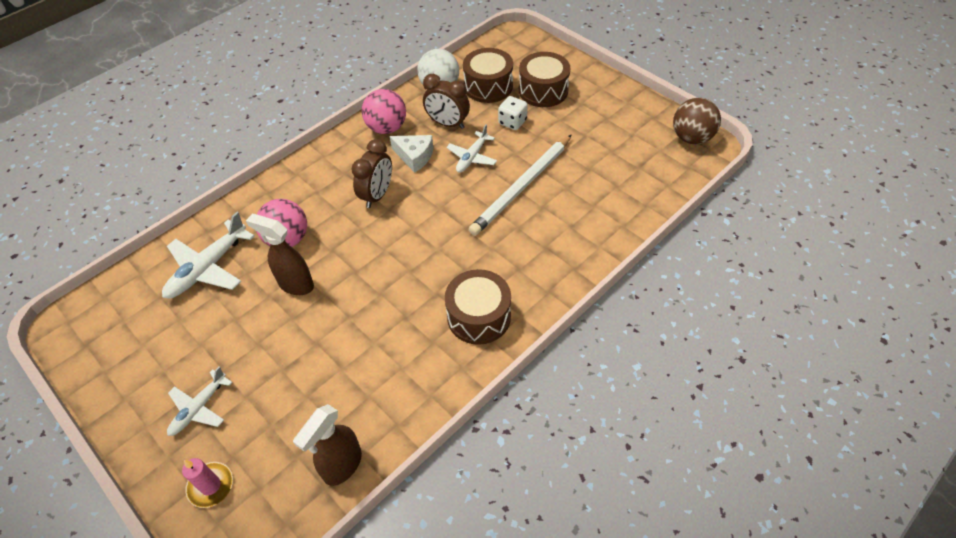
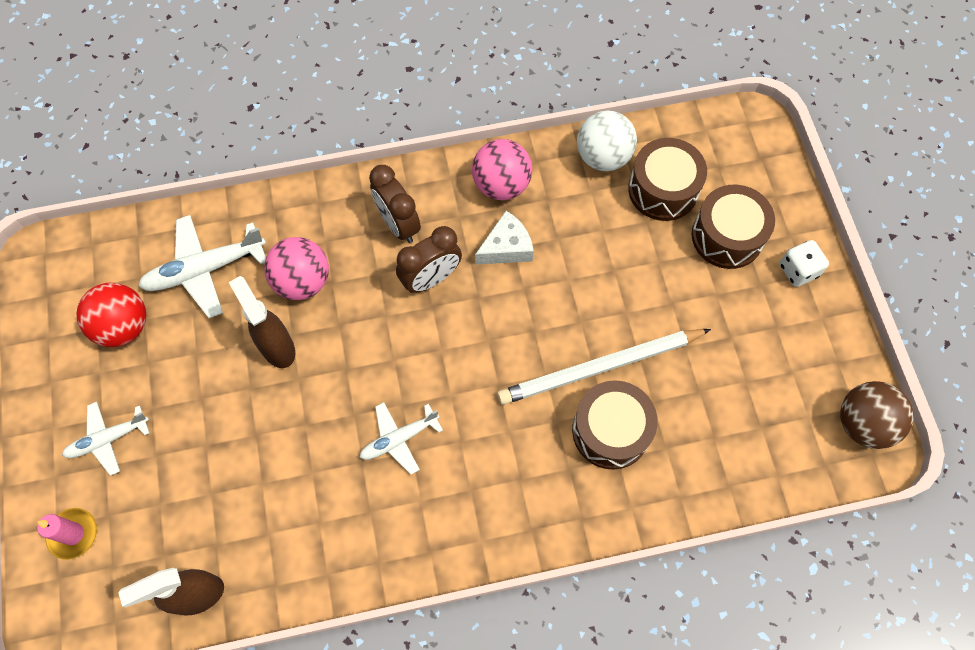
camera: 30 degrees right, 15 degrees up
white cheese [390,135,433,173] -> white cheese turned 90 degrees counterclockwise [475,211,534,265]
brown clock [423,74,470,129] -> brown clock moved to [369,165,421,243]
brown drum [445,269,511,345] -> brown drum moved to [572,380,658,470]
white plane [446,125,497,173] -> white plane moved to [359,402,443,474]
white dice [498,96,528,130] -> white dice moved to [780,240,829,287]
none -> red ball [77,283,146,347]

